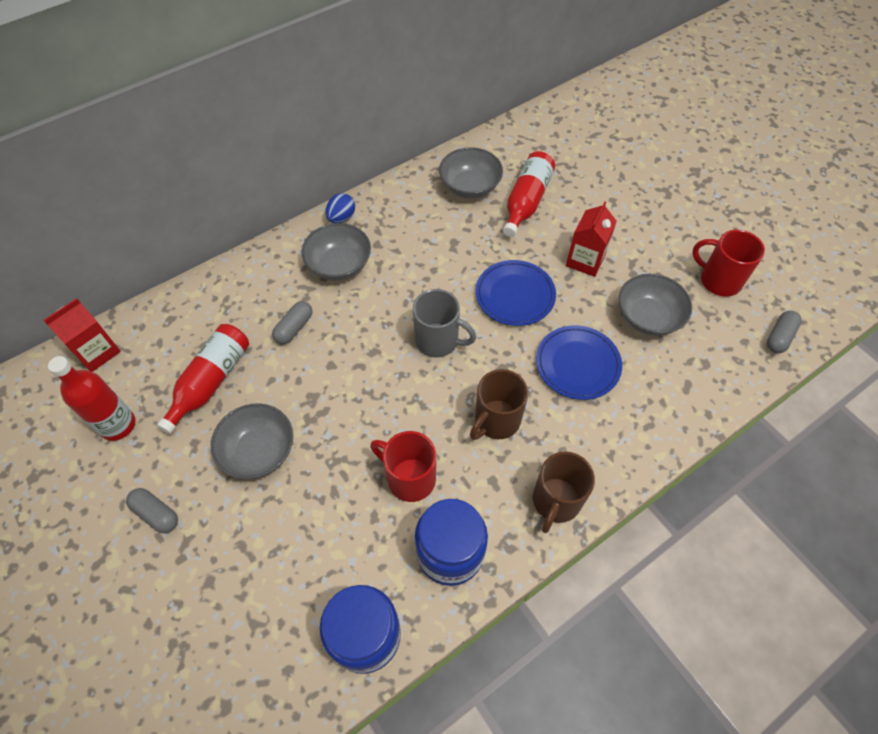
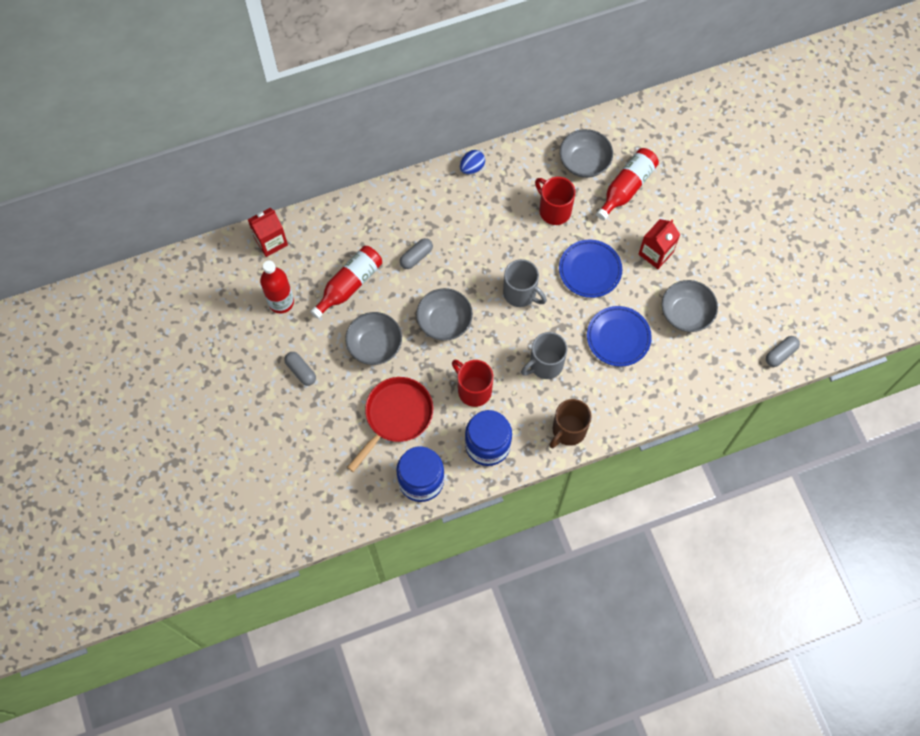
camera: 15 degrees right, 10 degrees up
grey bowl [302,223,371,281] -> grey bowl moved to [416,288,473,341]
brown mug [470,369,528,440] -> grey mug [521,332,567,379]
red mug [692,230,765,297] -> red mug moved to [535,177,575,225]
none -> red pan [347,377,433,472]

